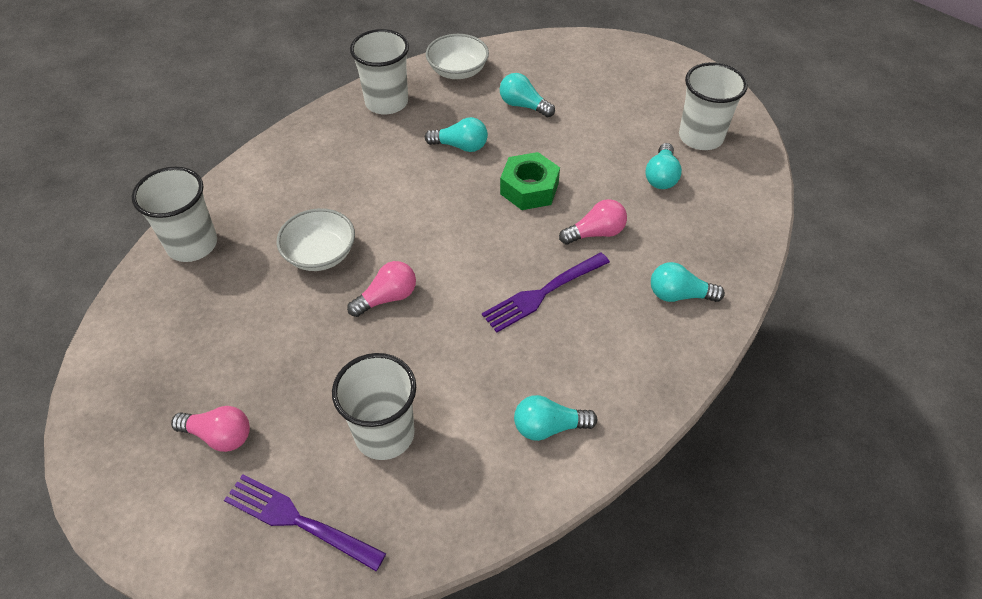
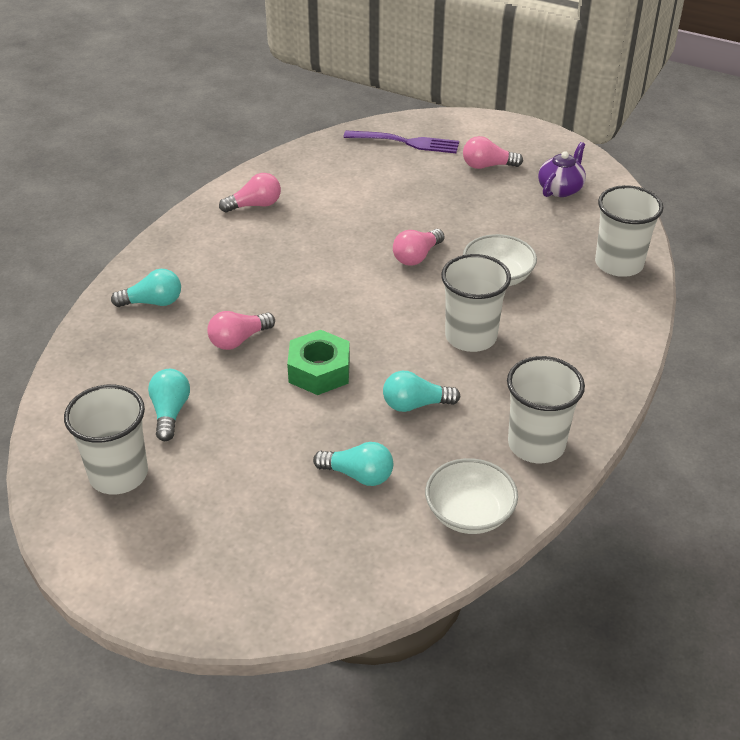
camera: 165 degrees right, 10 degrees down
white cup [332,353,416,460] -> white cup moved to [441,254,511,352]
purple fork [482,253,610,333] -> none
turquoise light bulb [514,395,598,441] -> pink light bulb [219,173,281,213]
none -> purple teapot [538,142,586,197]

